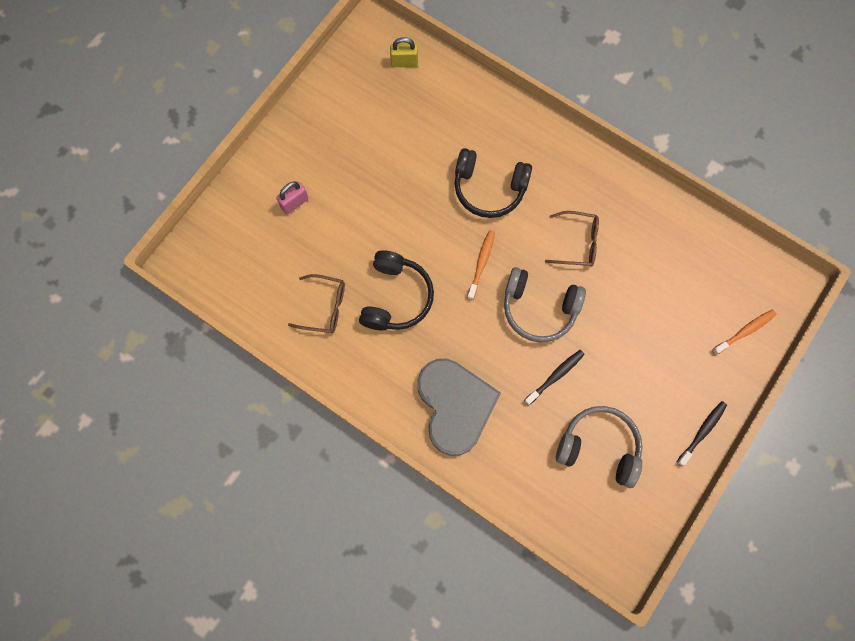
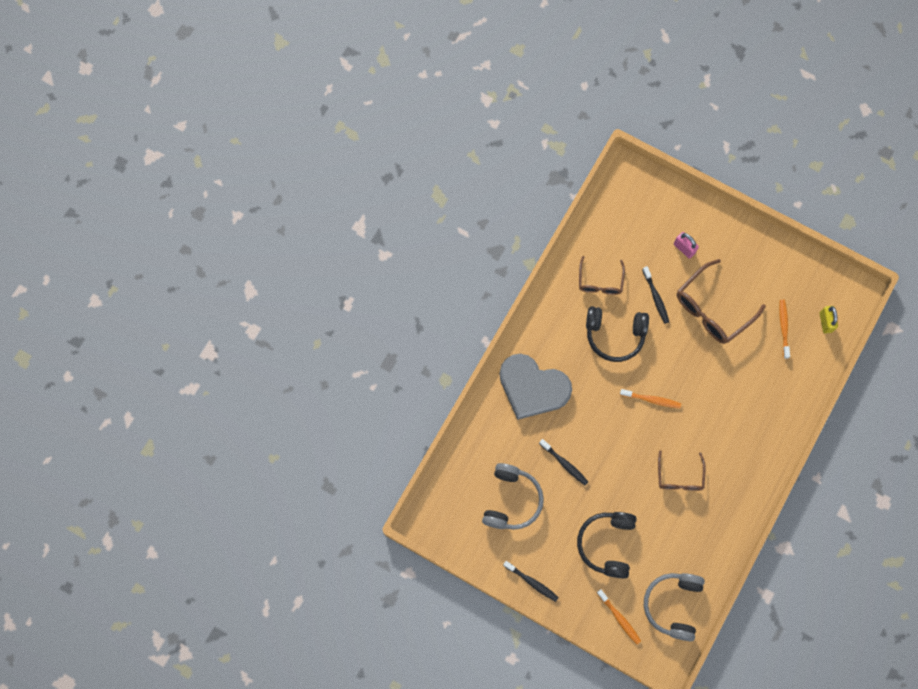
camera: 85 degrees right, 0 degrees up
grey heart [418,358,501,456] -> grey heart turned 45 degrees clockwise [499,354,572,420]
black headphones [454,148,532,218] -> black headphones moved to [577,512,637,579]
grey headphones [504,267,586,343] -> grey headphones moved to [644,573,705,641]
none -> black toothbrush [642,266,669,324]
none -> brown glasses [677,259,766,344]
none -> orange toothbrush [779,300,790,359]

